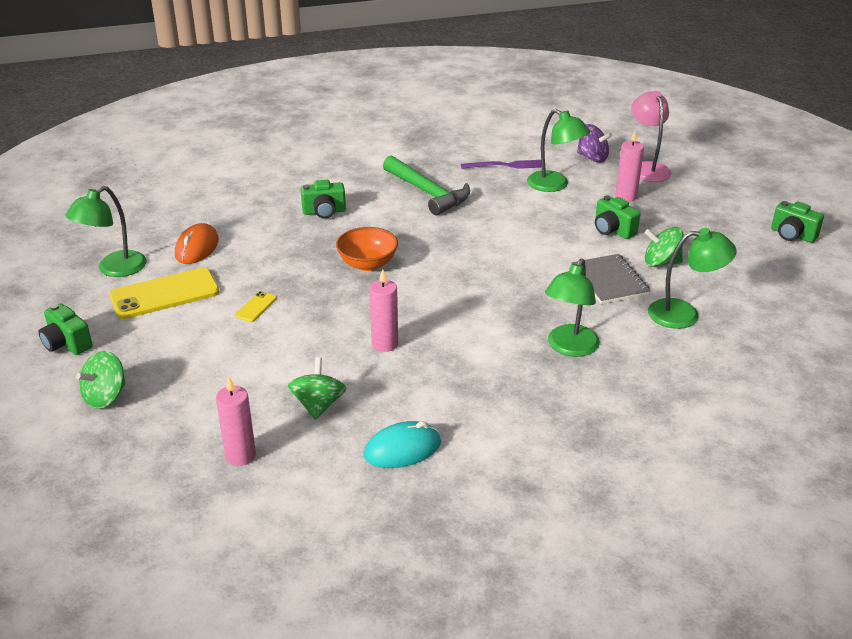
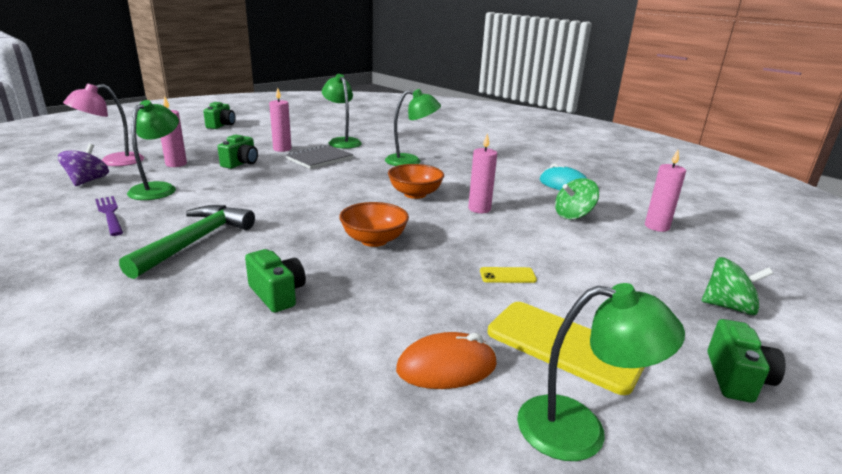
camera: 120 degrees left, 10 degrees down
green spinning top [645,227,684,267] -> pink candle [269,88,291,152]
none -> orange bowl [388,164,444,199]

